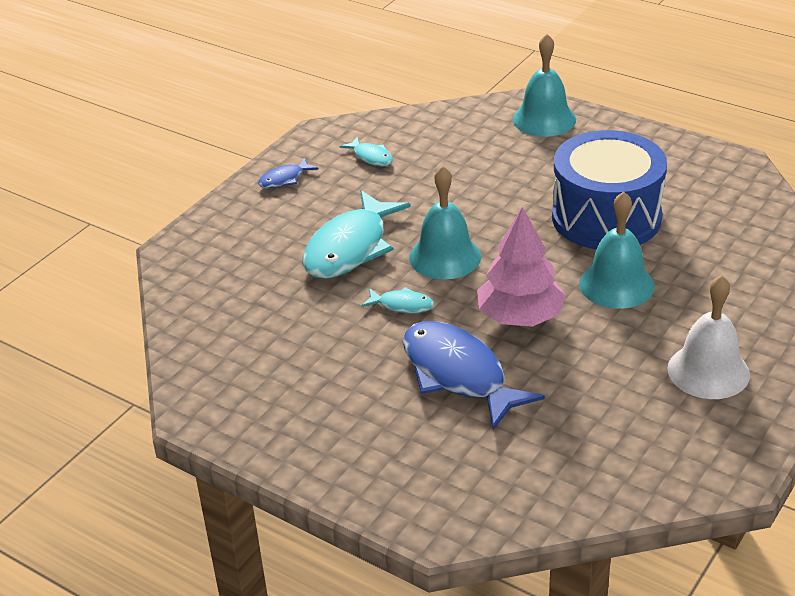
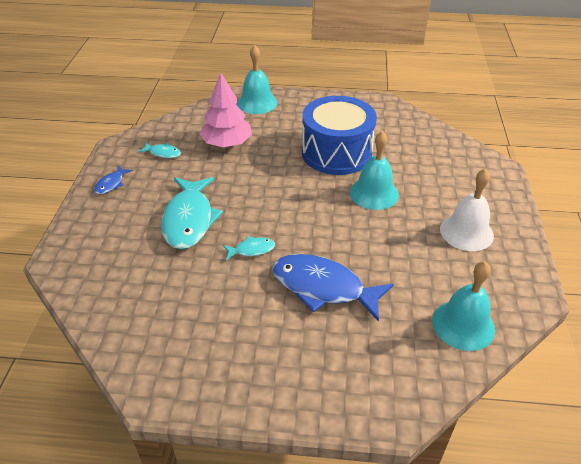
camera: 30 degrees left, 5 degrees up
turquoise bell [409,166,481,279] -> turquoise bell moved to [432,261,495,351]
pink tree [477,207,566,327] -> pink tree moved to [200,73,252,147]

